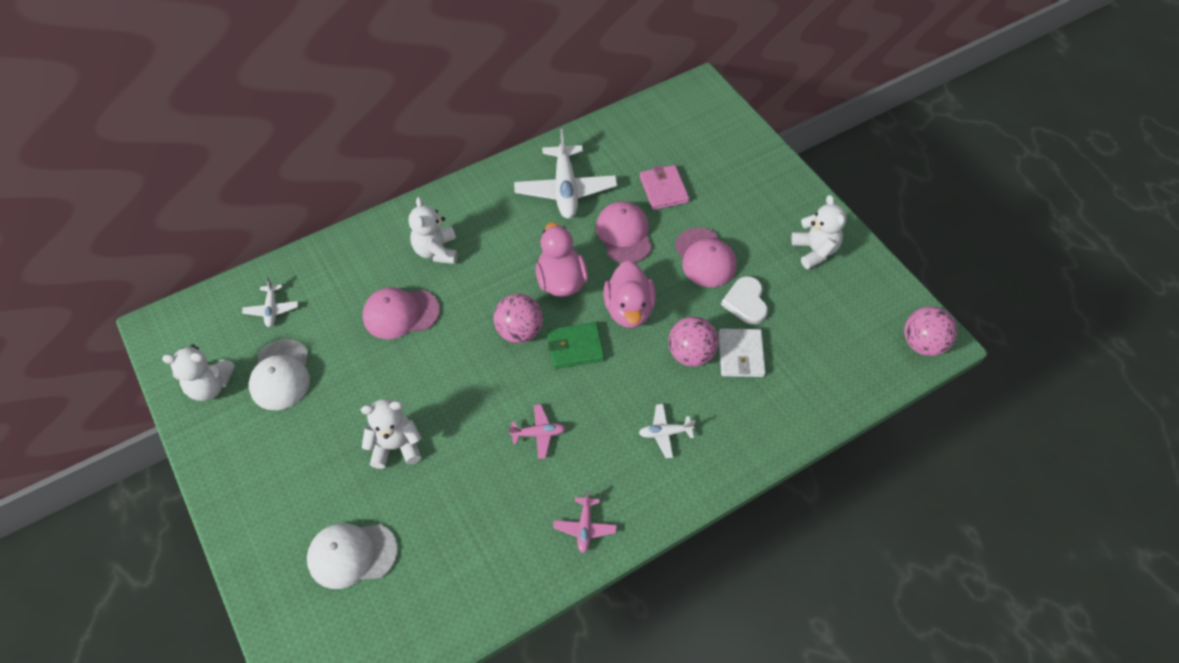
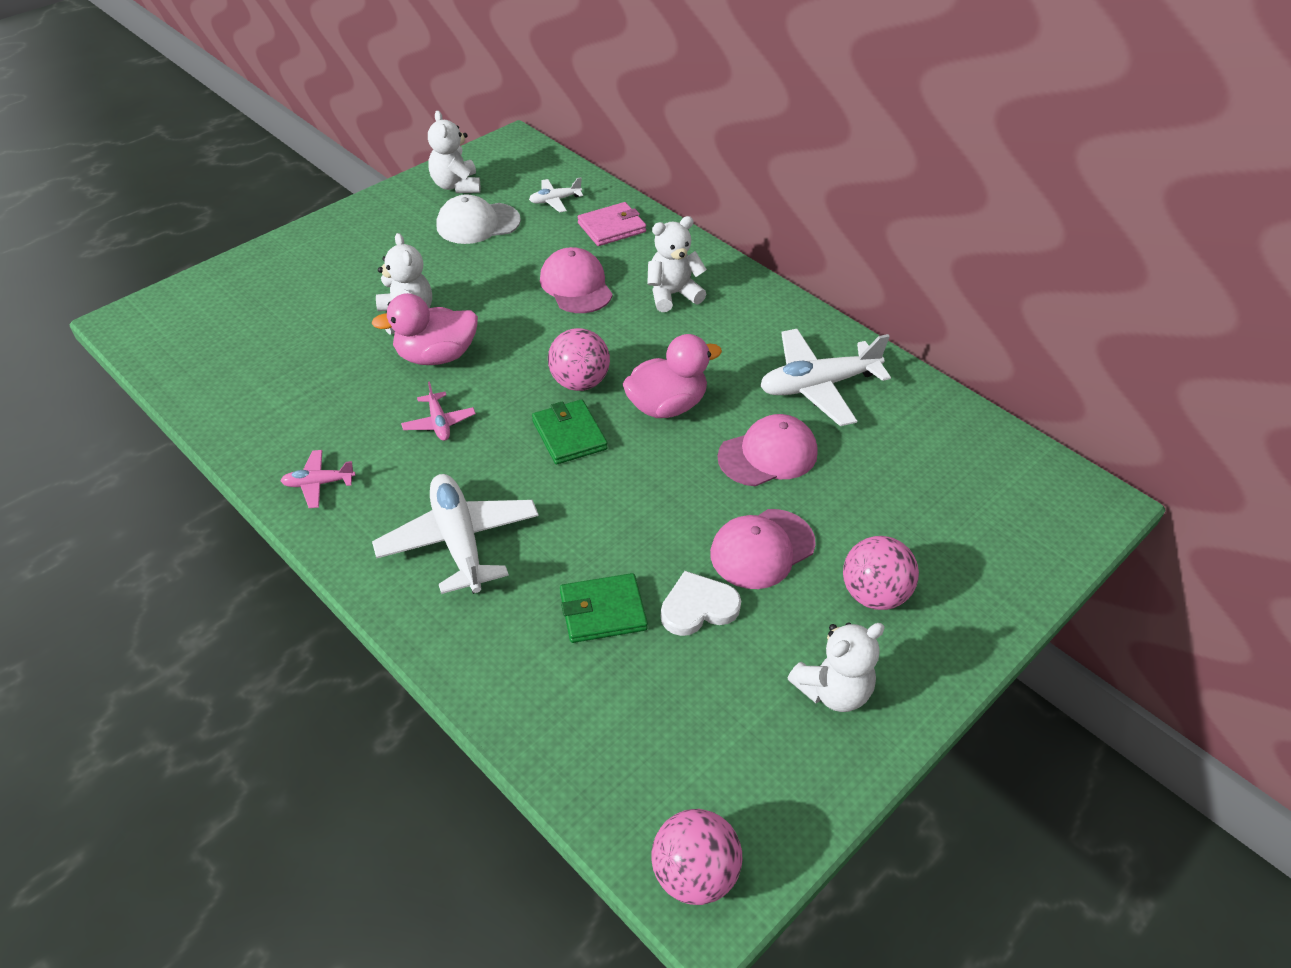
camera: 75 degrees right, 10 degrees down
white cap [307,523,398,589] -> none
pink duck [604,261,656,328] -> pink duck moved to [371,293,478,365]
white plane [639,404,696,458] -> white plane [372,474,539,594], size x2.03
pink wallet [640,165,689,210] -> pink wallet moved to [578,202,646,246]
pink ball [668,316,719,367] -> pink ball moved to [843,536,919,610]
white wallet [718,329,766,377] -> green wallet [560,573,648,643]

